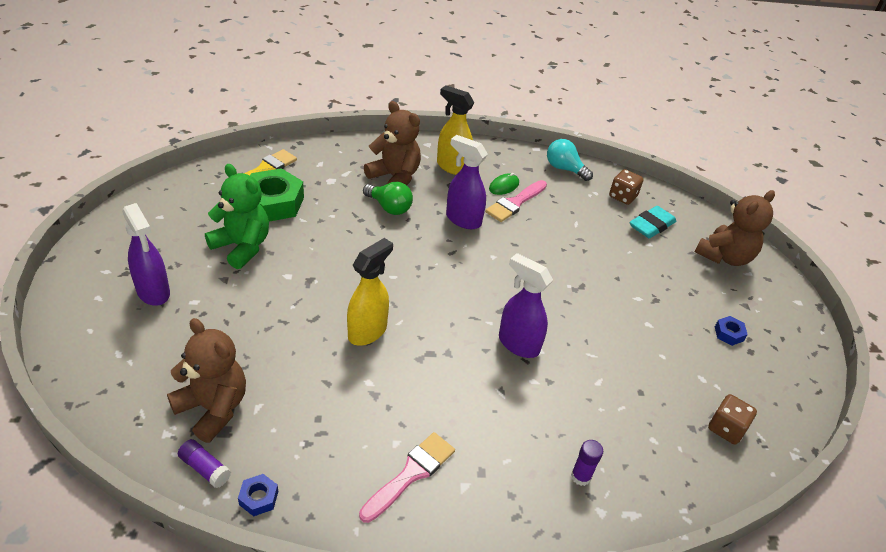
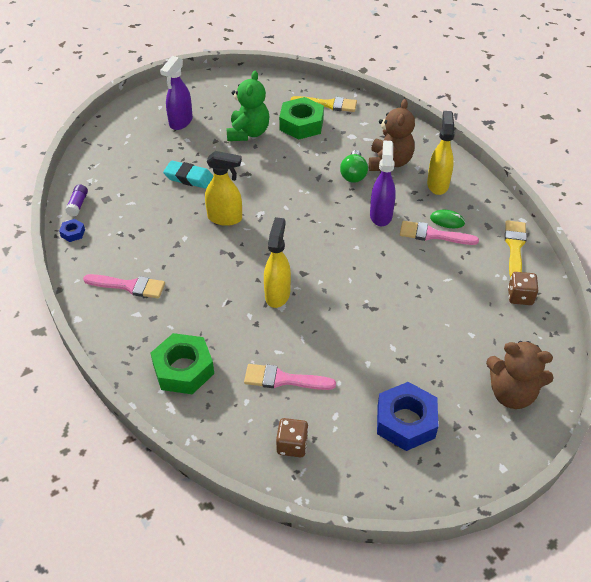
camera: 65 degrees right, 5 degrees up
brown teddy bear [167,318,246,443] -> none
purple spray bottle [499,253,553,358] -> yellow spray bottle [264,217,291,308]
turquoise light bulb [547,139,593,181] -> yellow brush [505,220,527,278]
purple glue stick [571,440,603,486] -> green nut [150,333,214,394]
turquoise eraser [629,206,676,238] -> turquoise eraser moved to [163,161,213,189]
blue nut [715,316,748,346] -> blue nut [377,382,438,451], size x2.21
none -> pink brush [244,364,336,390]

